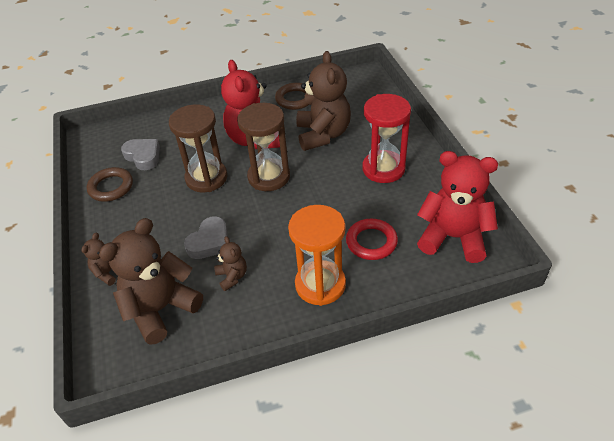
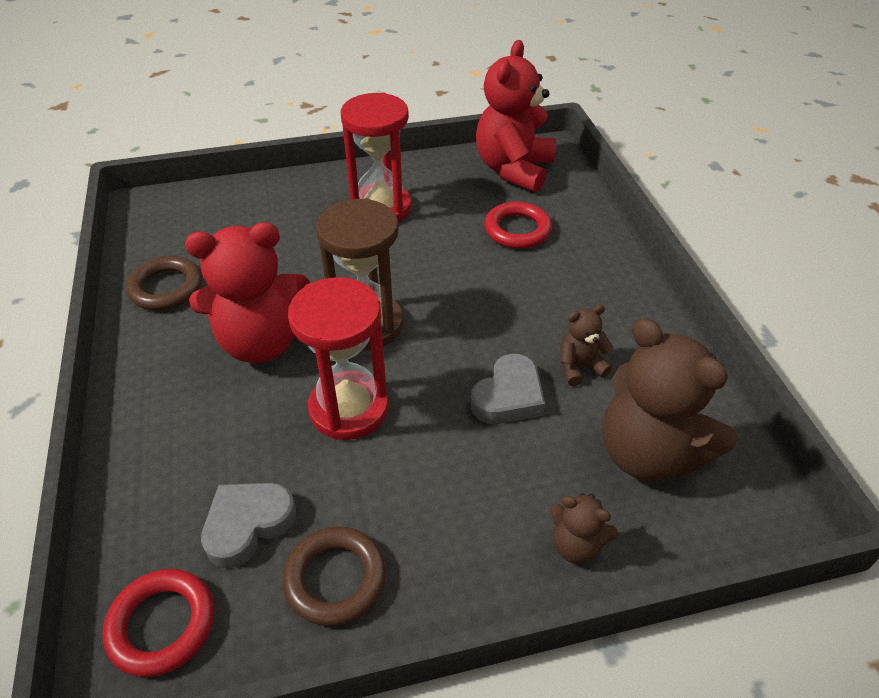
camera: 90 degrees left, 0 degrees up
brown hourglass [169,104,227,192] -> red hourglass [288,277,389,440]
grey heart [184,216,228,259] -> grey heart turned 90 degrees clockwise [471,354,545,424]
orange hourglass [288,205,346,306] -> none
brown teddy bear [296,51,351,151] -> none
none -> red ring [103,569,214,677]

